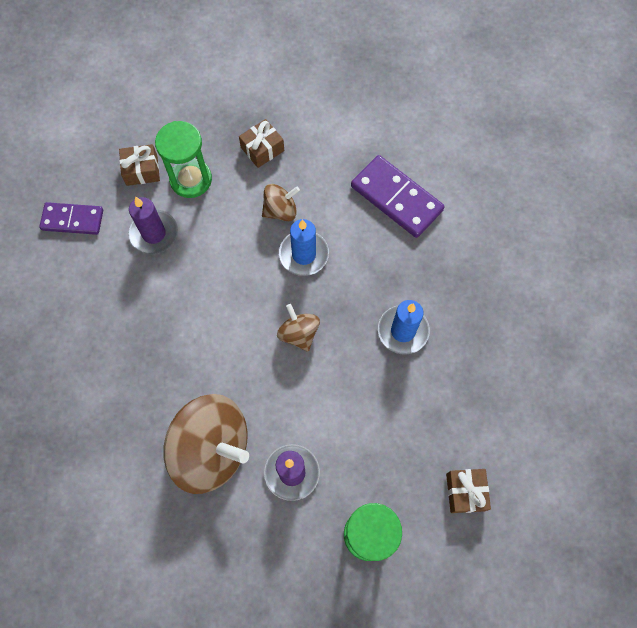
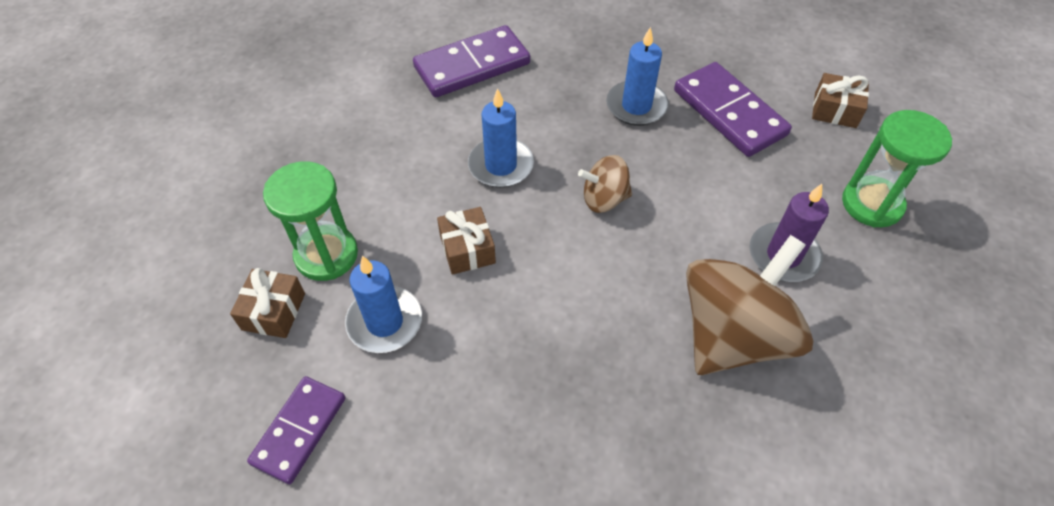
camera: 70 degrees left, 15 degrees down
purple candle [128,197,178,254] -> blue candle [345,256,422,353]
brown gift [239,119,284,168] -> brown gift moved to [437,207,496,275]
brown spinning top [262,184,300,221] -> none
none -> purple domino [674,62,792,157]

